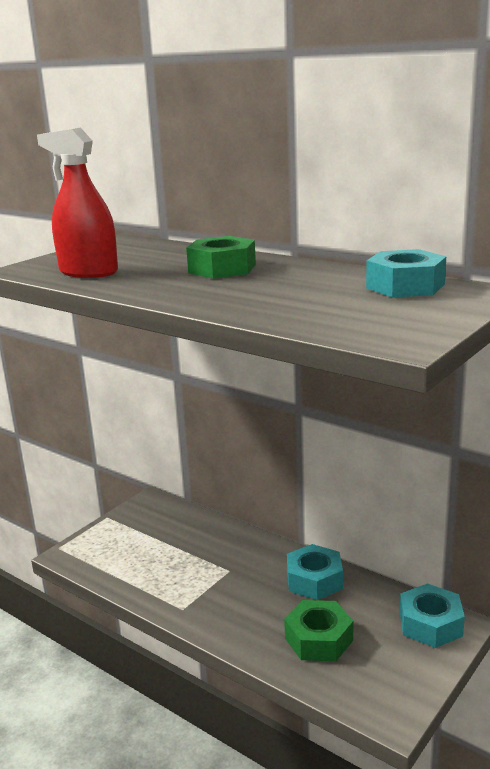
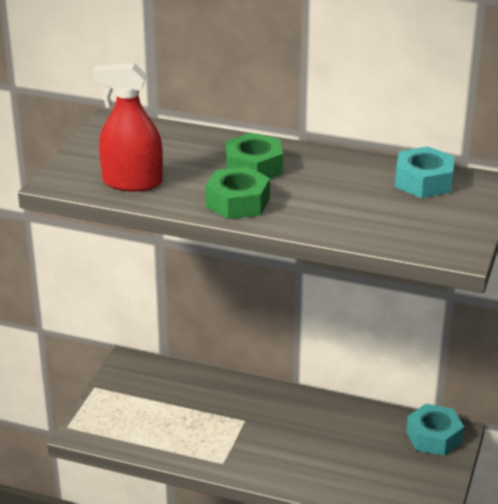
camera: 20 degrees left, 10 degrees up
green nut [284,600,353,661] -> green nut moved to [205,166,270,219]
turquoise nut [287,544,343,600] -> none

